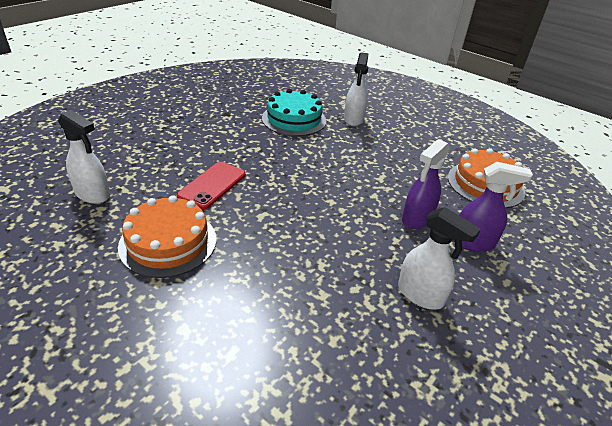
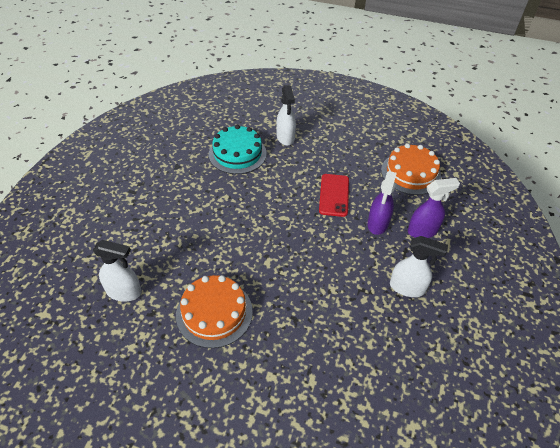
camera: 20 degrees left, 10 degrees up
red phone [177,162,246,209] -> red phone moved to [319,174,349,217]

